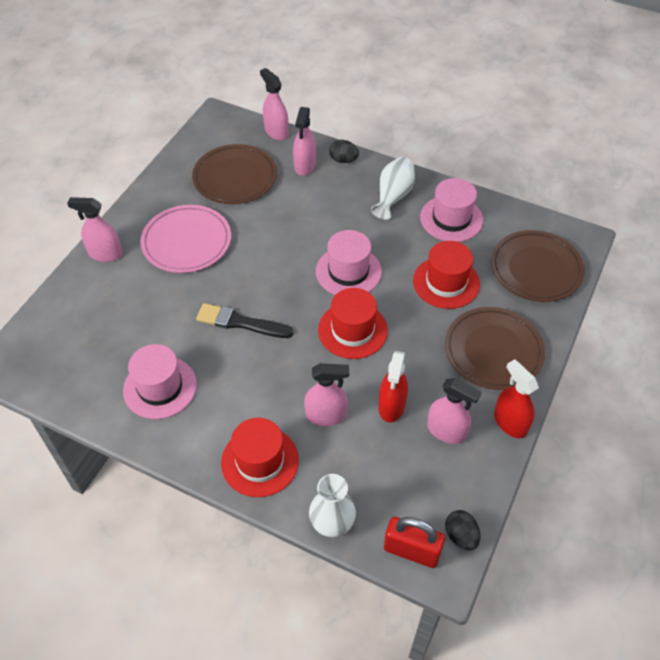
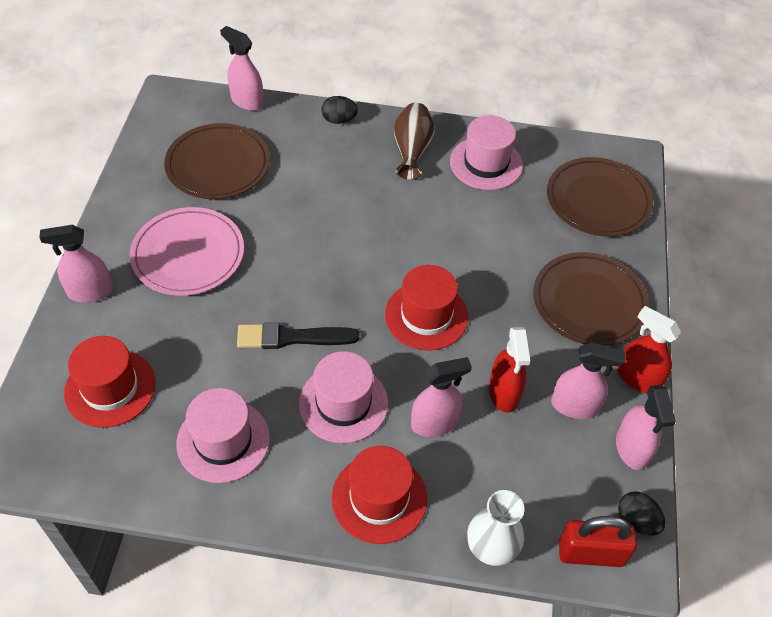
camera: 20 degrees left, 0 degrees up
pink spray bottle [293,107,316,176] -> pink spray bottle moved to [616,385,676,470]
pink hat [316,230,382,295] -> pink hat moved to [299,351,388,443]
white vase [371,157,415,220] -> brown vase [394,103,435,180]
red hat [413,241,480,309] -> red hat moved to [64,336,156,428]

